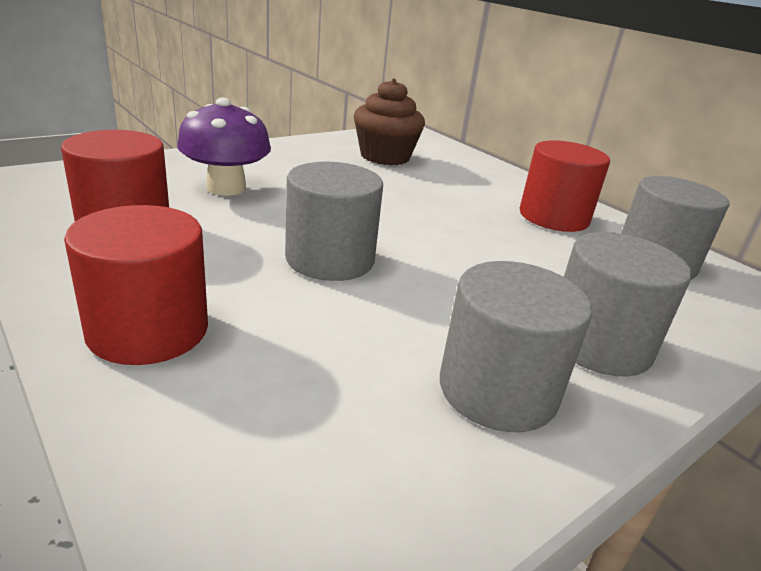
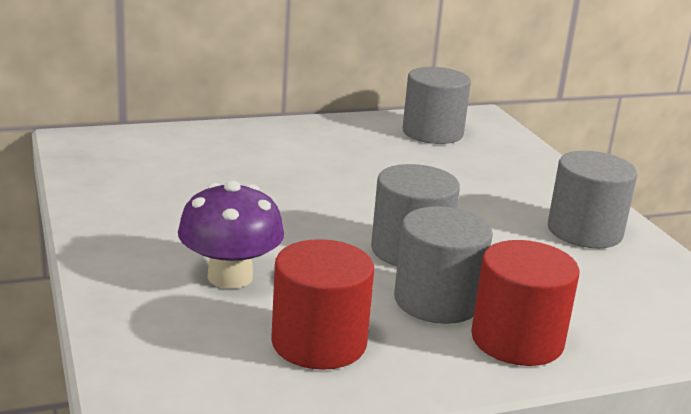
camera: 70 degrees left, 5 degrees down
brown cupcake [354,79,425,165] -> none
red cylinder [520,140,610,232] -> none
grey cylinder [564,232,692,377] -> grey cylinder moved to [394,206,493,324]

